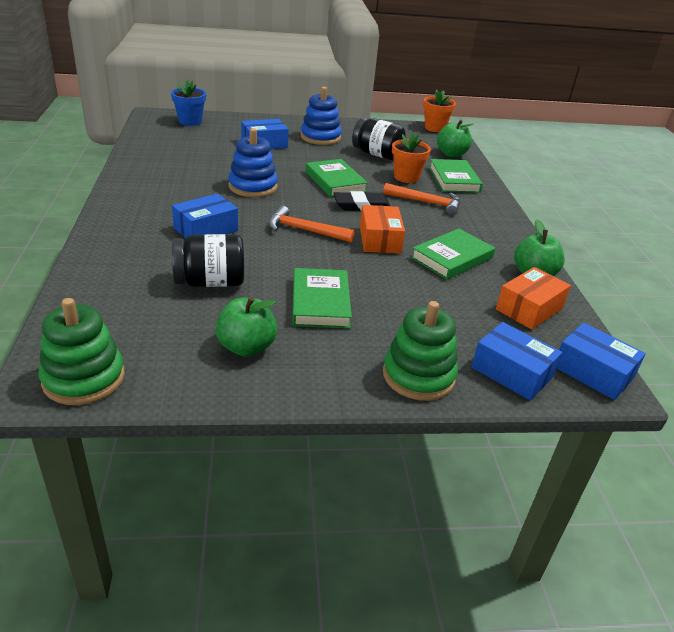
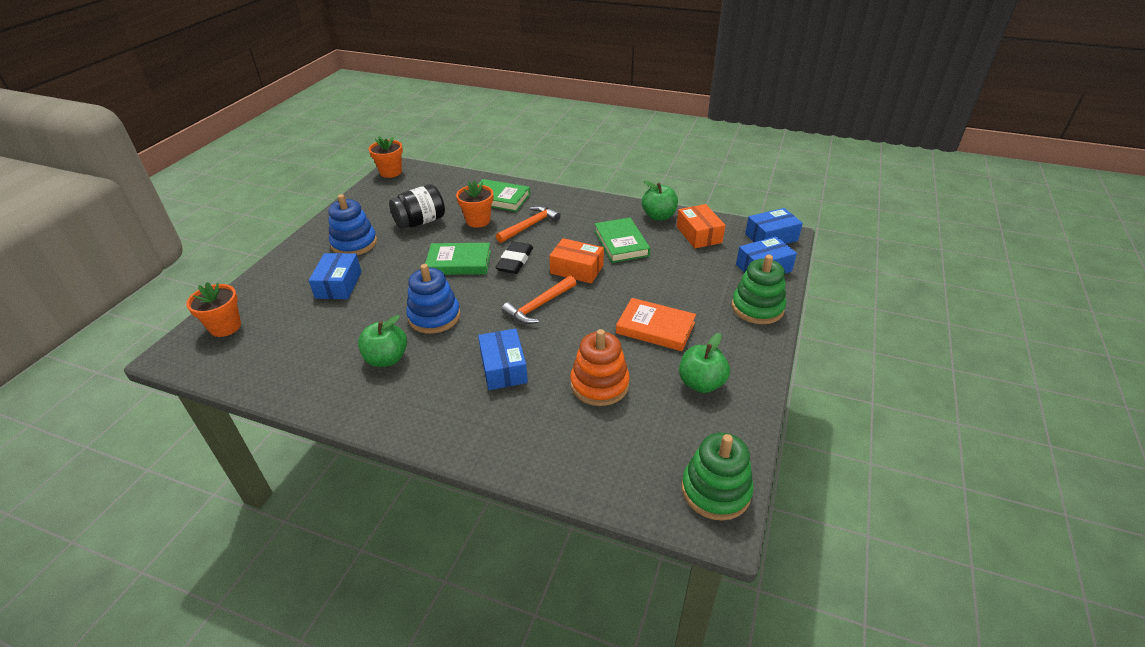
camera: 60 degrees left, 5 degrees up
blue flower pot [171,79,206,126] -> orange flower pot [186,282,241,337]
black jar [172,234,244,287] -> orange stacking toy [570,329,630,406]
green book [292,268,352,329] -> orange book [616,298,696,351]
green apple [437,120,474,157] -> green apple moved to [358,315,407,367]

